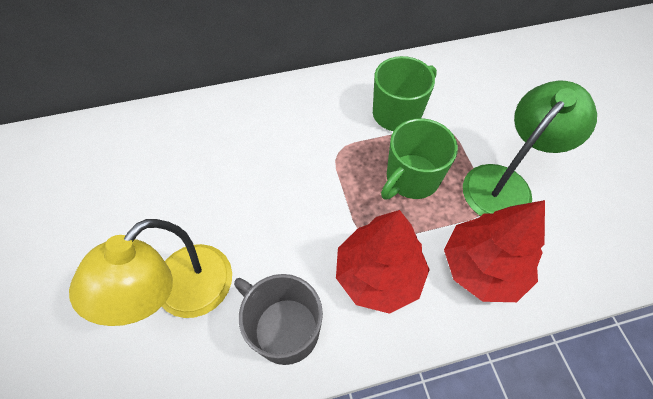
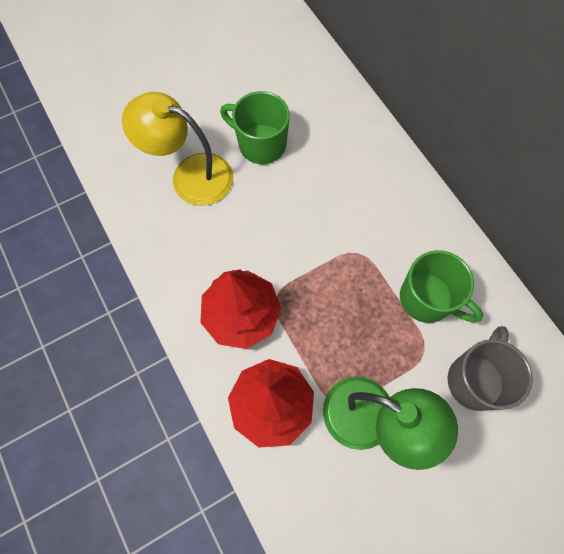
camera: 75 degrees right, 10 degrees up
grey mug [234,274,323,365] -> grey mug moved to [448,326,533,411]
green mug [381,118,458,199] -> green mug moved to [220,91,290,164]

